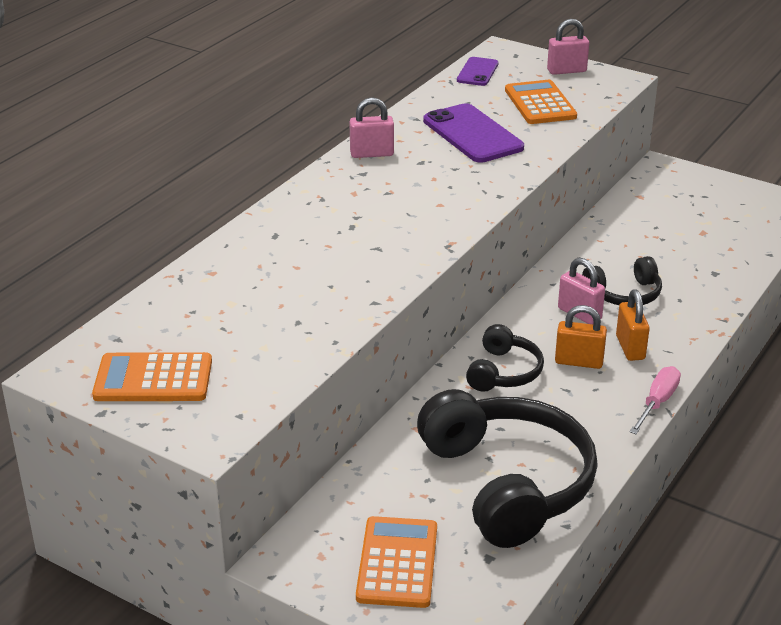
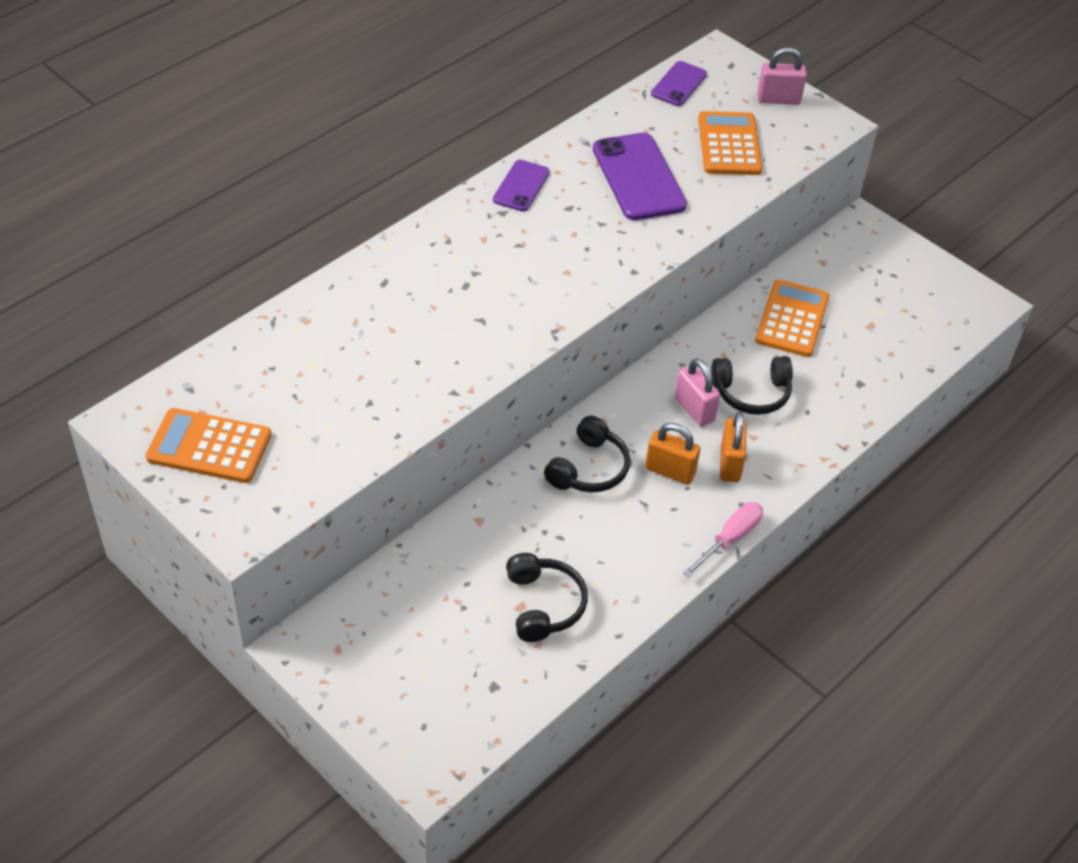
camera: 10 degrees right, 15 degrees up
pink padlock [350,97,394,158] -> purple phone [493,160,550,212]
orange calculator [356,516,437,608] -> orange calculator moved to [755,280,830,357]
black headphones [417,389,598,548] -> black headphones [506,553,588,642], size x0.50

